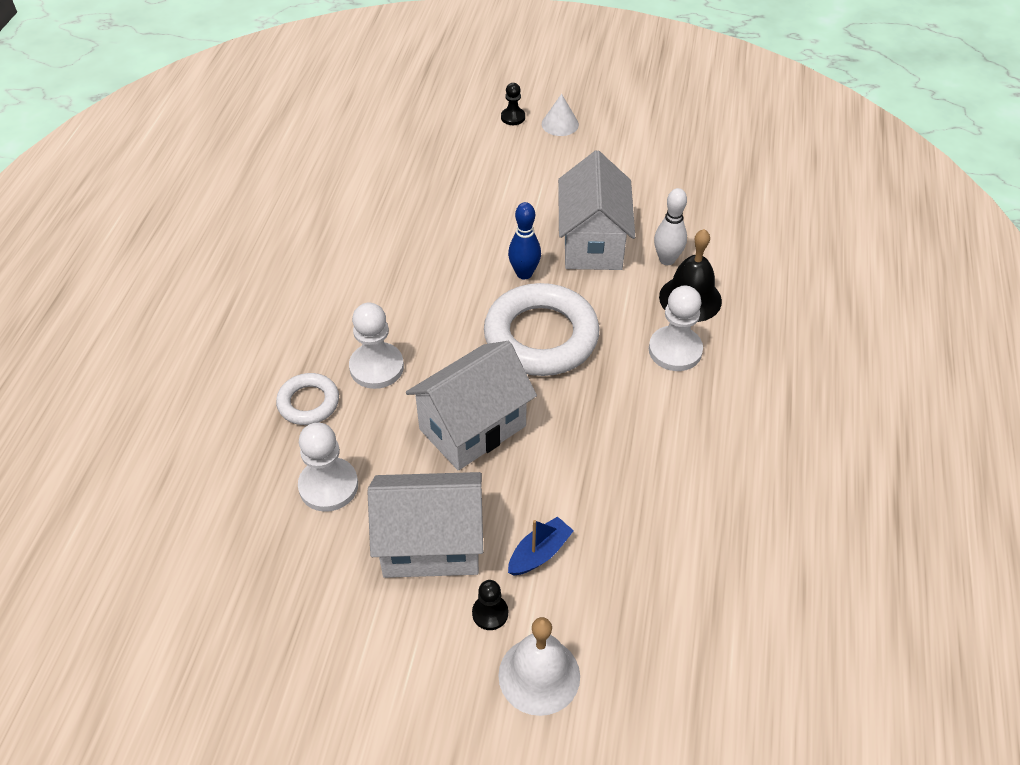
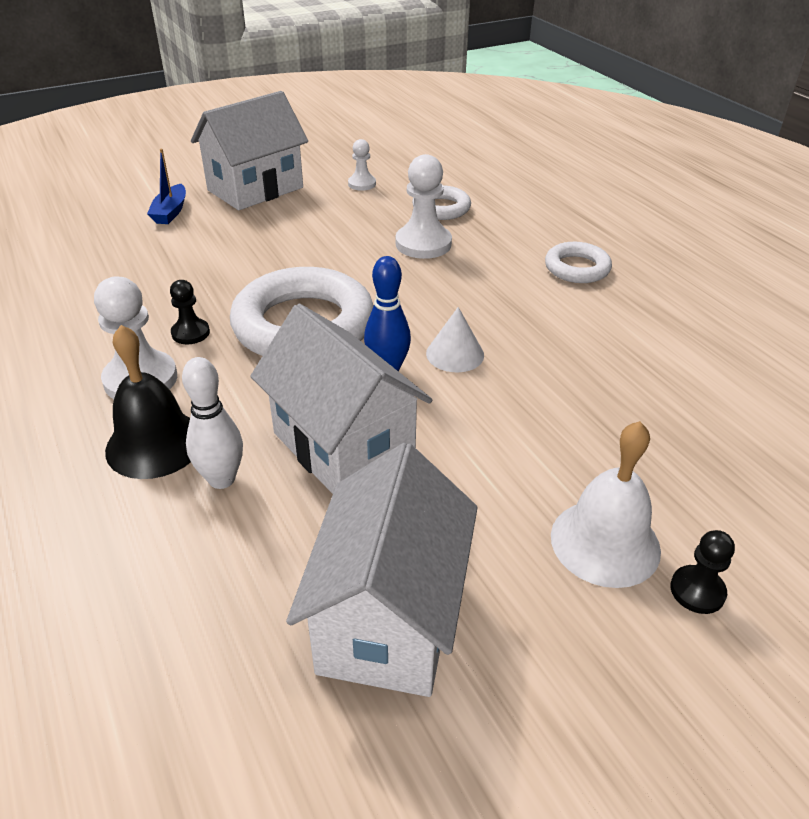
camera: 140 degrees right, 10 degrees down
white pawn [298,423,358,512] -> white pawn [348,139,376,191], size x0.56
white house [406,341,537,470] -> white house moved to [286,443,478,697]
black pawn [472,580,508,630] -> black pawn moved to [170,280,210,344]
white bell [498,617,580,716] -> white bell moved to [551,421,661,588]
white cone [542,94,579,136] -> white cone moved to [426,307,484,372]
none -> white ring [545,242,612,283]

